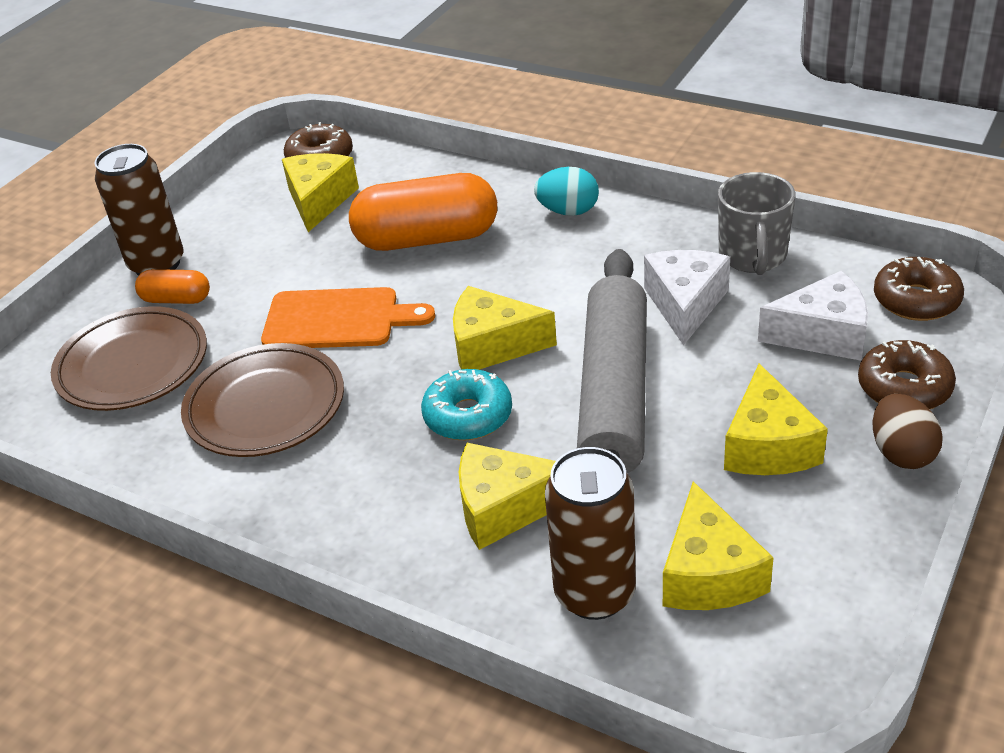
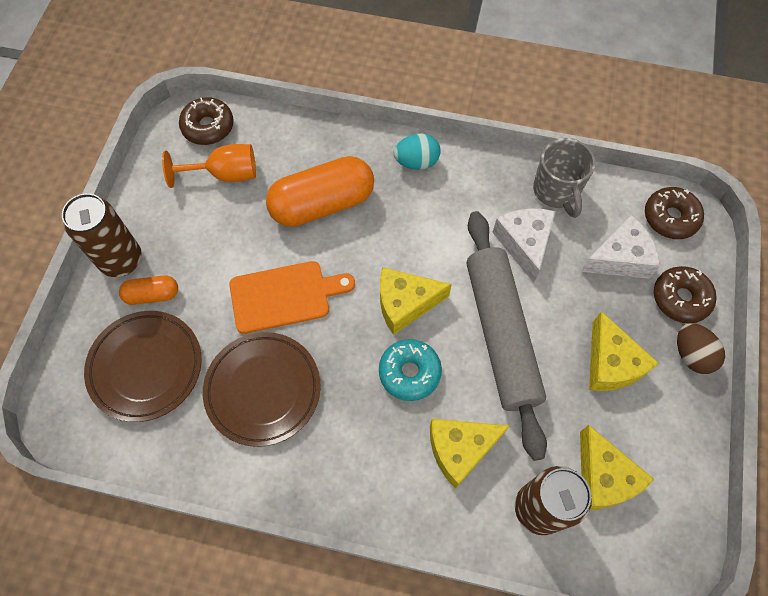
camera: 20 degrees left, 25 degrees up
yellow cheese [282,153,359,232] -> orange goblet [162,144,256,188]

